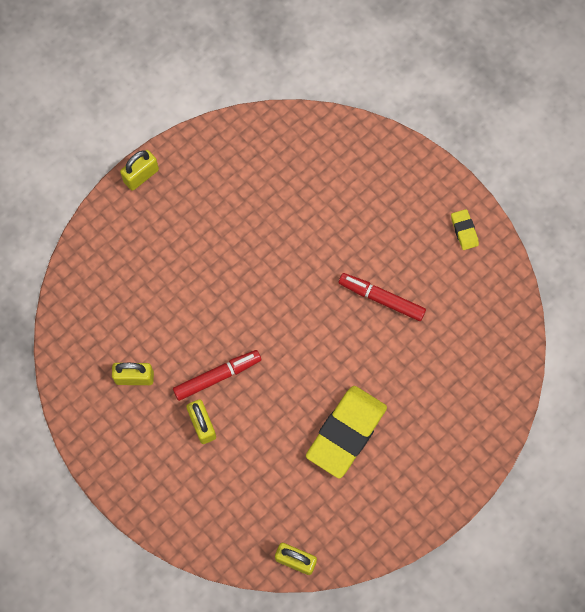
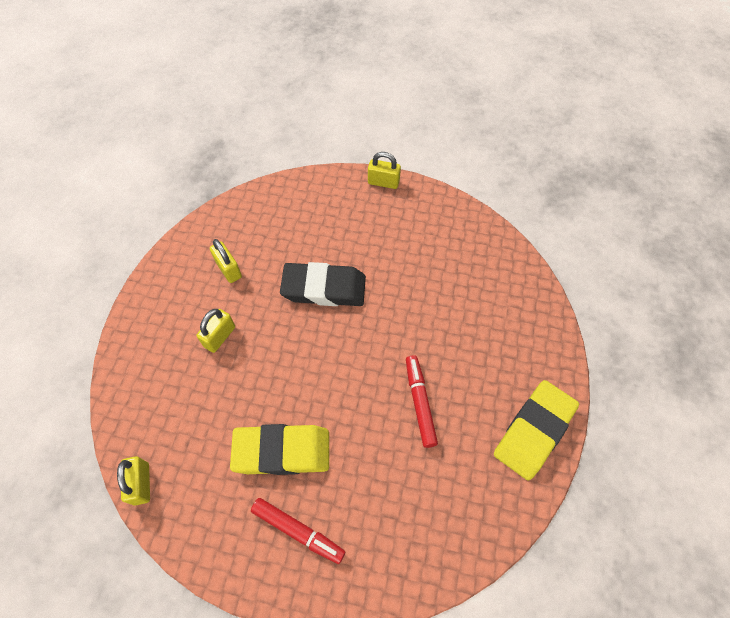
camera: 55 degrees right, 10 degrees down
red marker [173,350,261,401] -> red marker moved to [251,498,345,564]
yellow eraser [451,209,479,250] -> yellow eraser [494,380,579,480], size x2.27
none -> black eraser [280,262,366,306]

